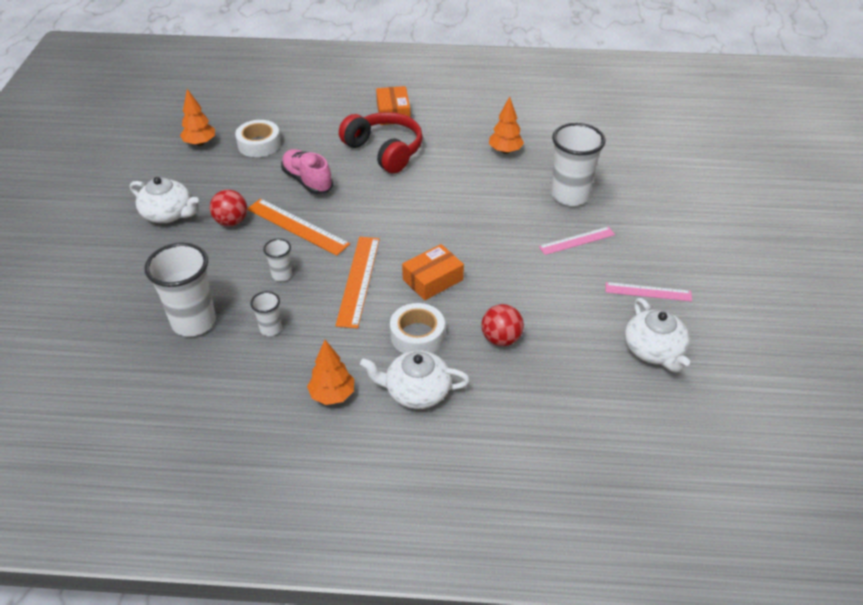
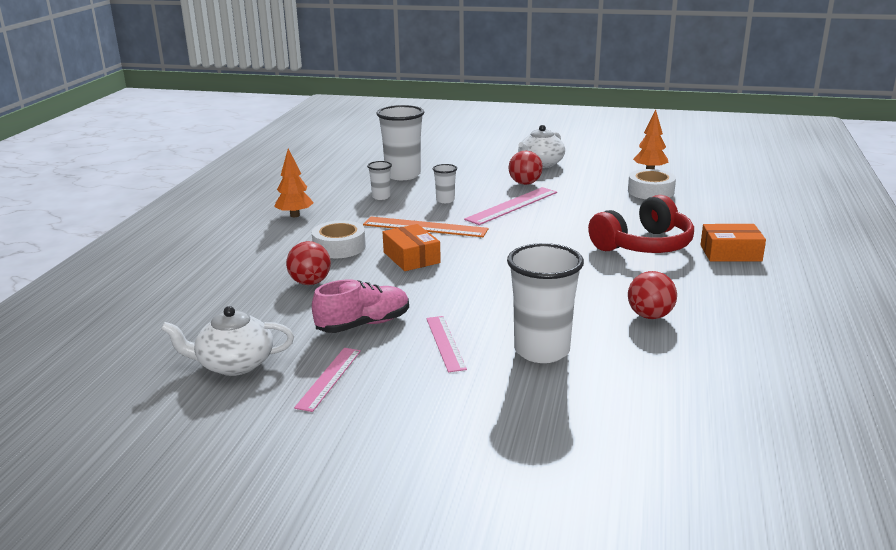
camera: 100 degrees right, 20 degrees down
orange ruler [247,199,350,256] -> pink ruler [464,187,557,225]
pink shoe [281,149,333,194] -> pink shoe moved to [312,280,409,333]
white teapot [360,350,470,409] -> none
orange tree [489,96,524,154] -> red ball [628,271,677,319]

